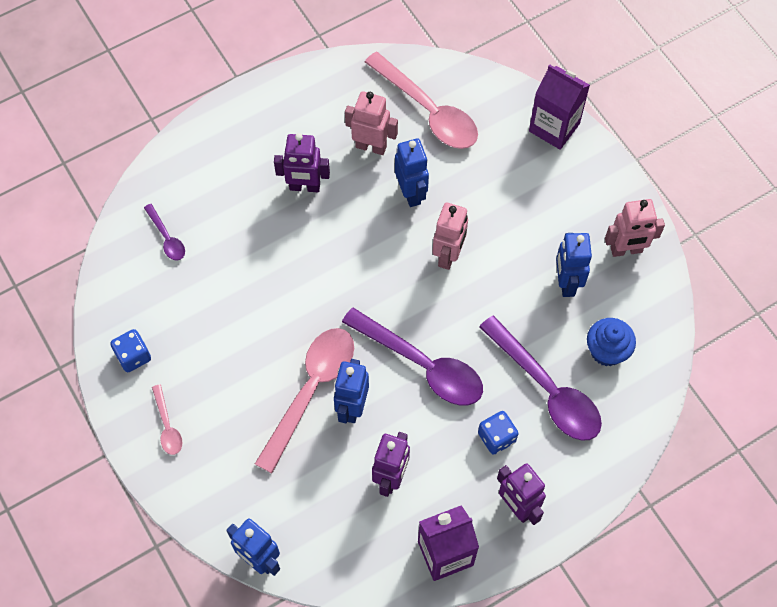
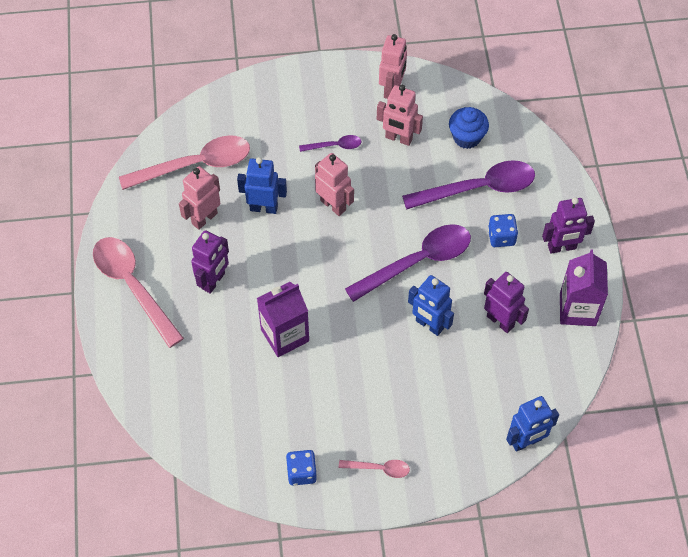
camera: 65 degrees left, 5 degrees down
purple spoon [144,204,185,260] -> purple spoon moved to [299,135,361,152]
pink spoon [255,328,354,473] -> pink spoon moved to [93,237,184,348]
purple carton [529,64,590,150] -> purple carton moved to [257,282,309,357]
blue robot [556,233,592,297] -> pink robot [377,85,423,146]

